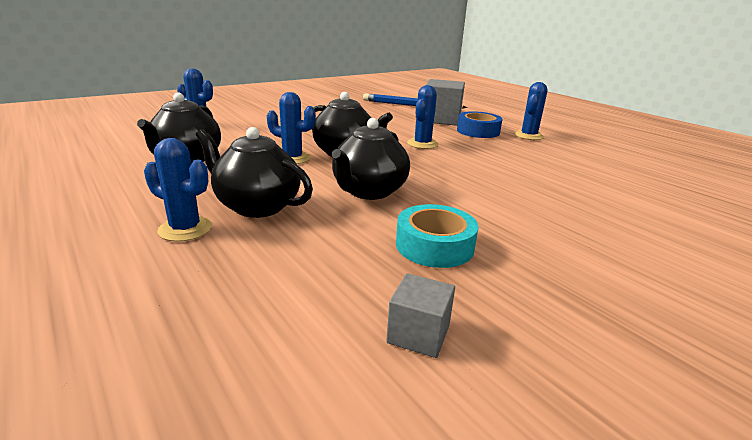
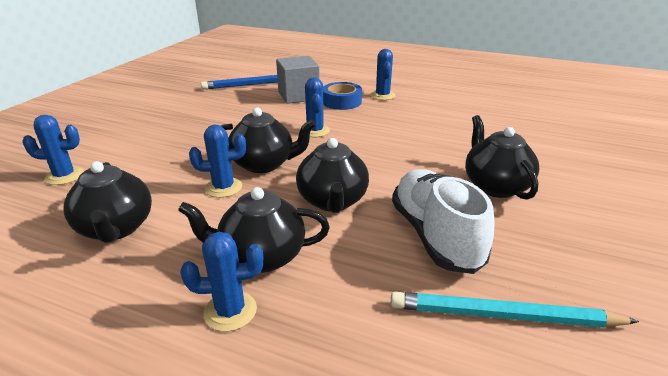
camera: 30 degrees left, 5 degrees up
grey cube [386,273,455,358] -> turquoise pencil [391,292,639,328]
turquoise tape [396,204,479,268] -> white shoe [392,169,495,274]
none -> black teapot [465,115,539,200]

